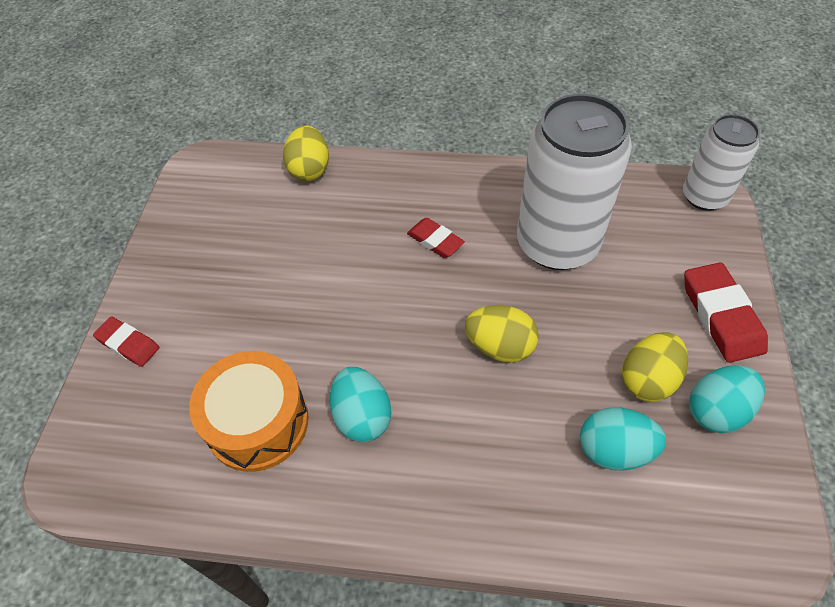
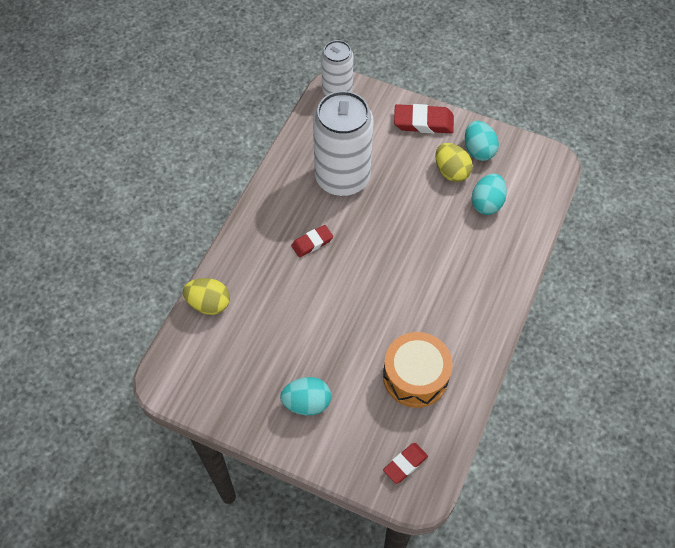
camera: 75 degrees left, 5 degrees up
red eraser [93,316,159,367] -> red eraser moved to [383,443,428,484]
turquoise egg [330,367,391,442] -> turquoise egg moved to [280,377,331,416]
yellow egg [465,305,539,363] -> none

